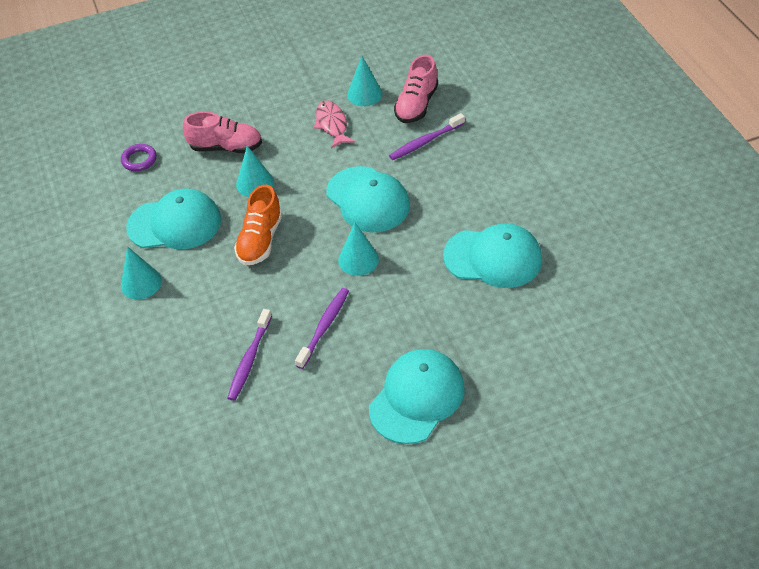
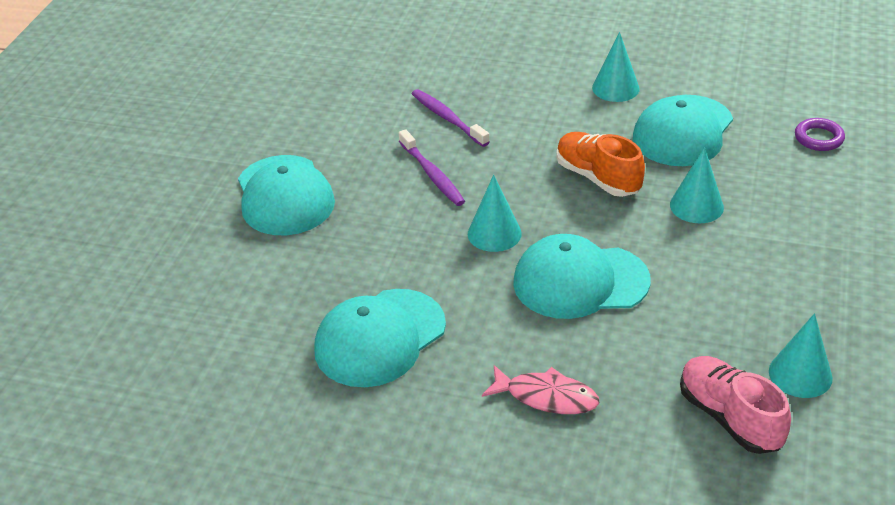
camera: 125 degrees right, 10 degrees down
pink shoe [183,111,262,153] -> none
pink fish [314,101,355,148] -> pink fish moved to [482,365,599,414]
purple toothbrush [389,113,465,160] -> none

